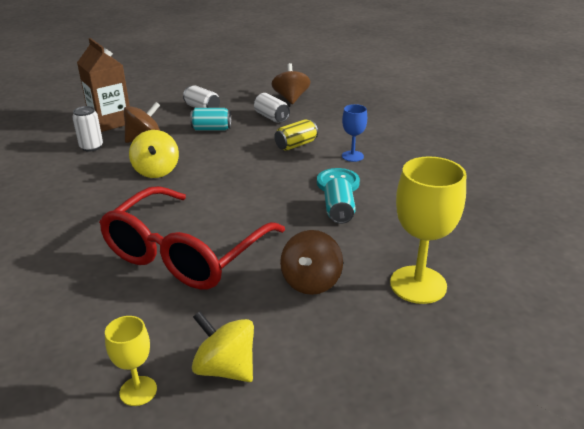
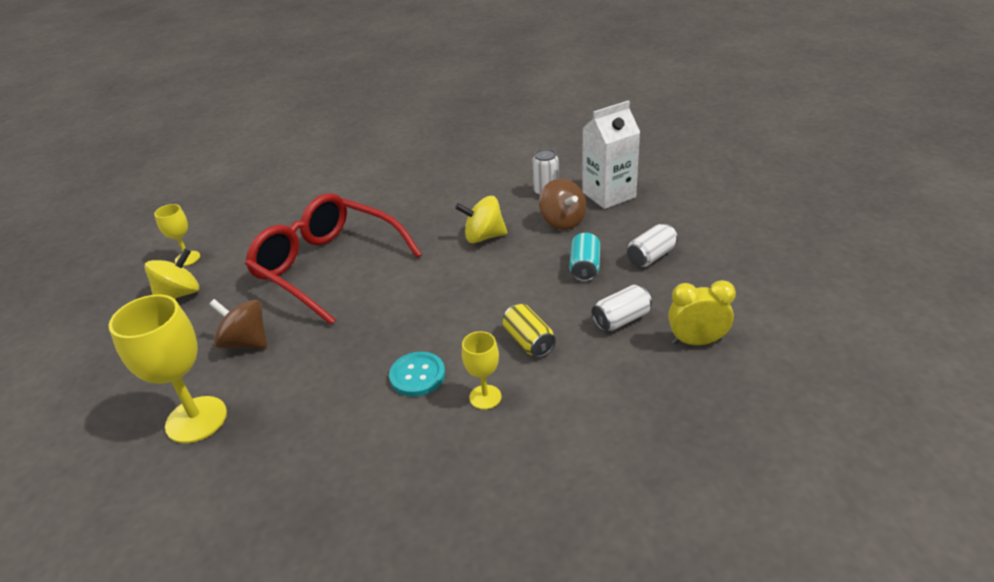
camera: 100 degrees right, 5 degrees up
brown carton [77,38,130,132] -> white carton [582,101,640,209]
brown spinning top [272,63,311,104] -> yellow clock [668,280,736,345]
turquoise can [324,178,356,224] -> none
blue goblet [342,104,367,162] -> yellow goblet [462,331,501,410]

